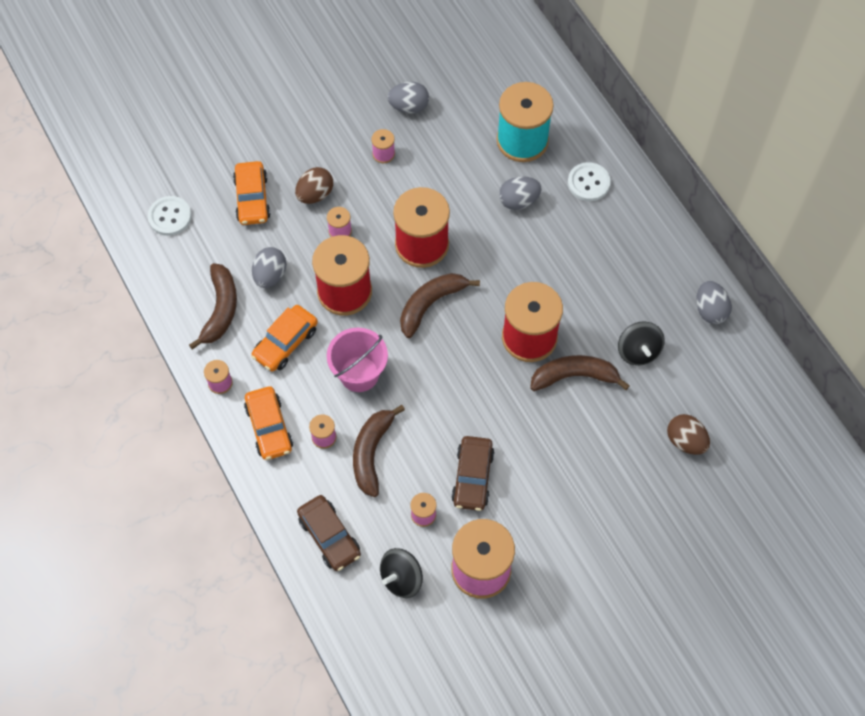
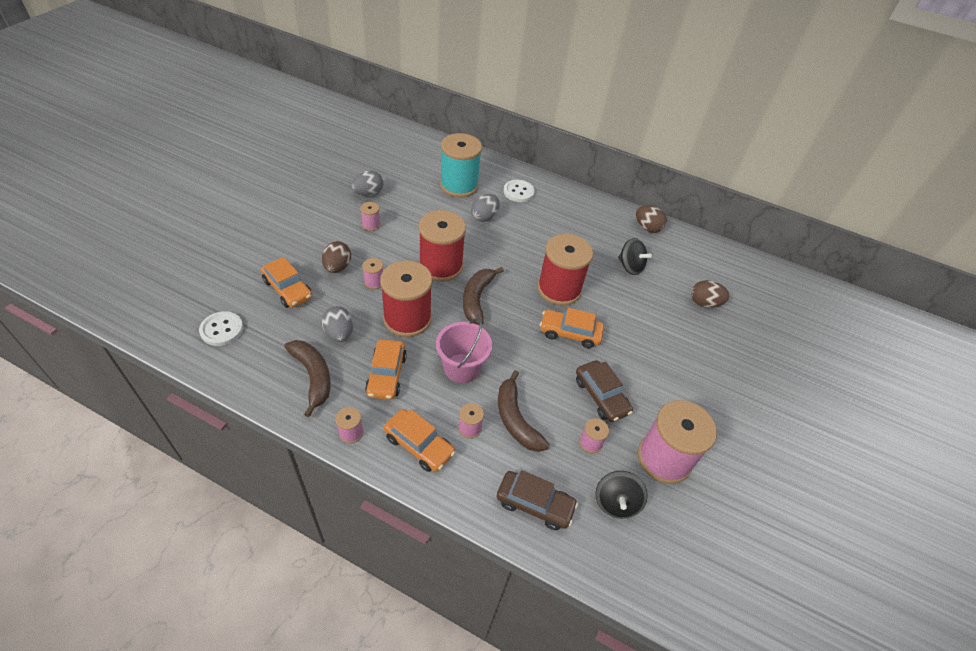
camera: 40 degrees left, 15 degrees down
brown banana [530,355,630,391] -> none
grey egg [696,281,732,324] -> brown egg [636,205,667,233]
none -> orange car [540,308,604,348]

